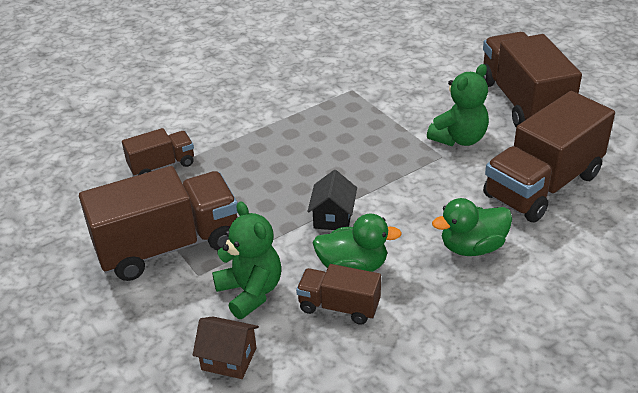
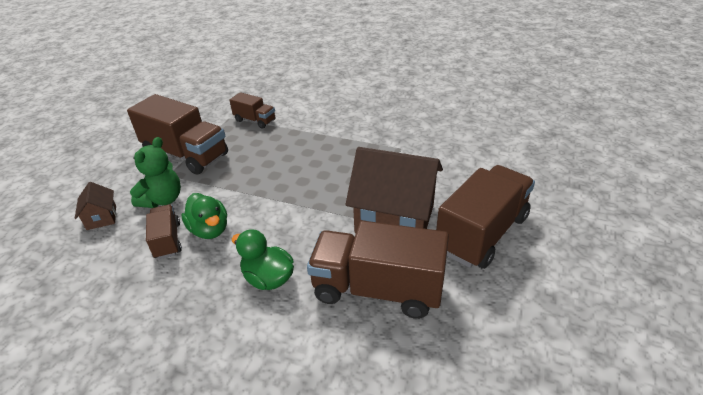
camera: 55 degrees right, 0 degrees up
black house [307,170,357,230] -> none
green teddy bear [427,64,489,146] -> brown house [346,147,443,234]

